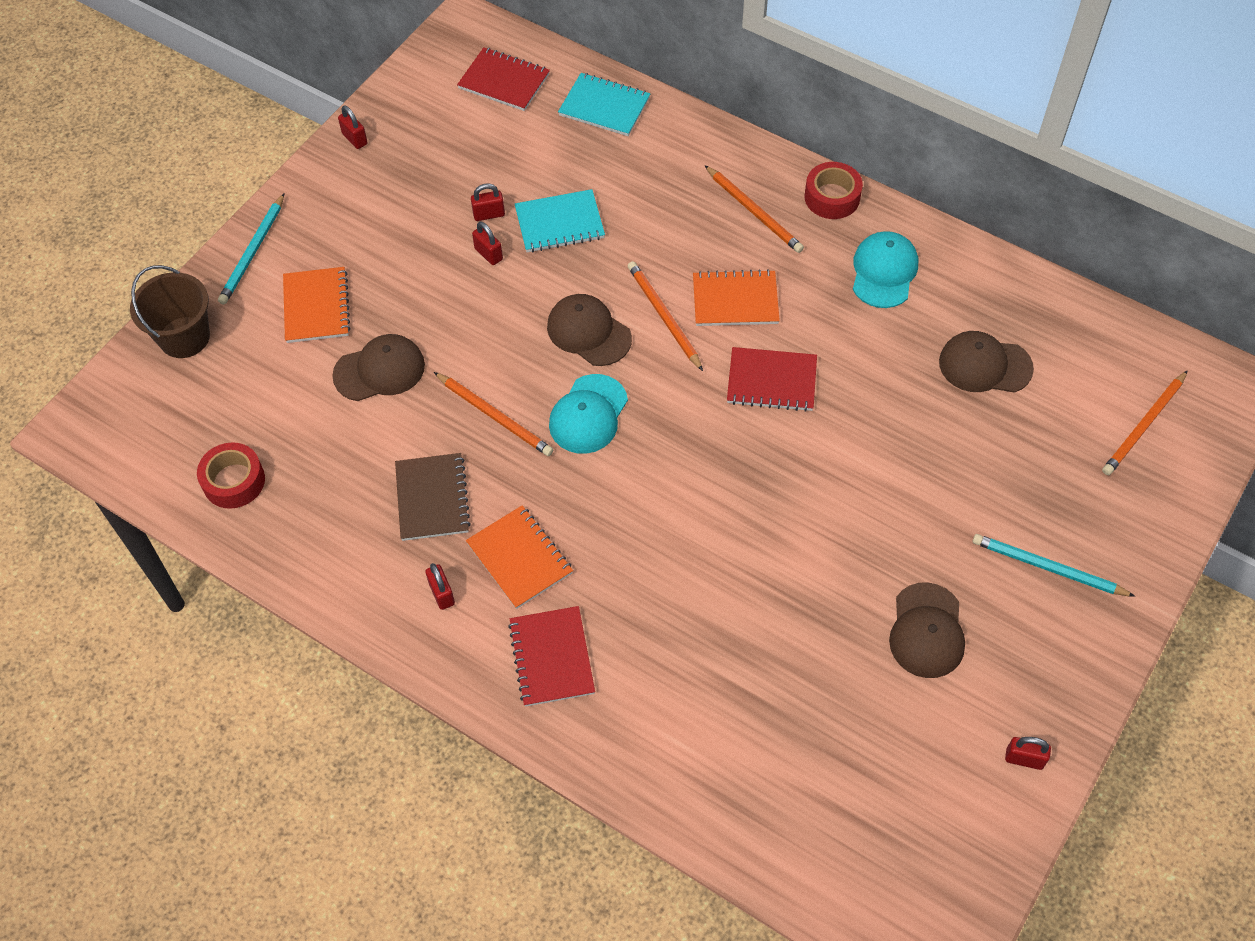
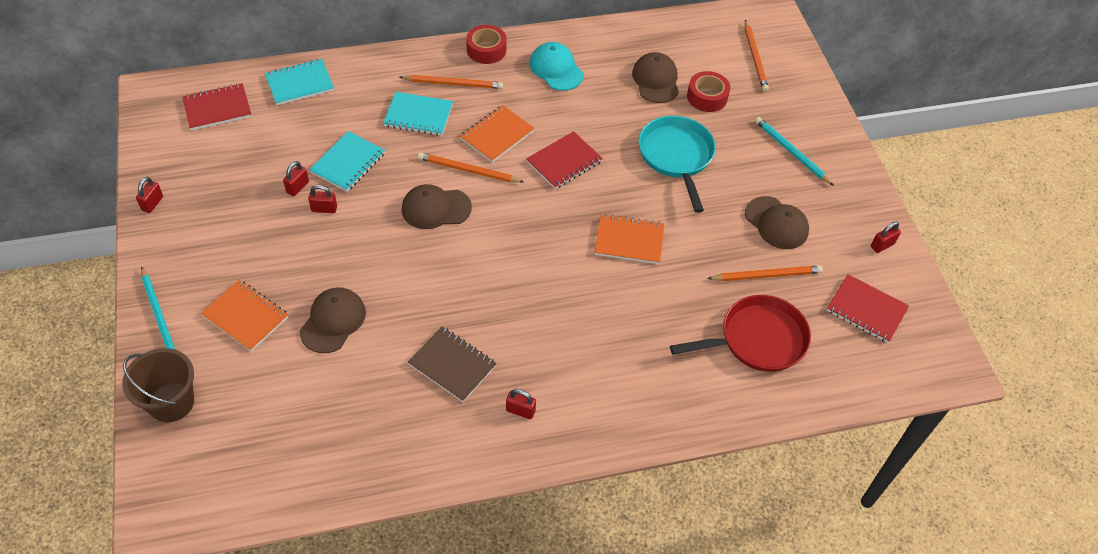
camera: 50 degrees left, 5 degrees down
red tape [197,442,265,509] -> red tape moved to [687,71,730,112]
red padlock [338,105,368,149] -> red padlock turned 75 degrees counterclockwise [136,177,163,213]
orange pencil [434,372,553,456] -> orange pencil moved to [707,265,823,281]
orange notebook [466,505,573,609] -> orange notebook moved to [595,214,664,264]
red notebook [508,606,595,707] -> red notebook moved to [827,274,909,343]
turquoise cap [549,374,628,454] -> none
brown cap [939,331,1034,393] -> brown cap turned 120 degrees clockwise [632,52,679,103]
turquoise pencil [972,534,1135,597] -> turquoise pencil turned 75 degrees clockwise [755,117,834,186]
none -> turquoise notebook [383,92,453,136]
none -> turquoise pan [638,116,716,213]
none -> red pan [670,295,811,372]

